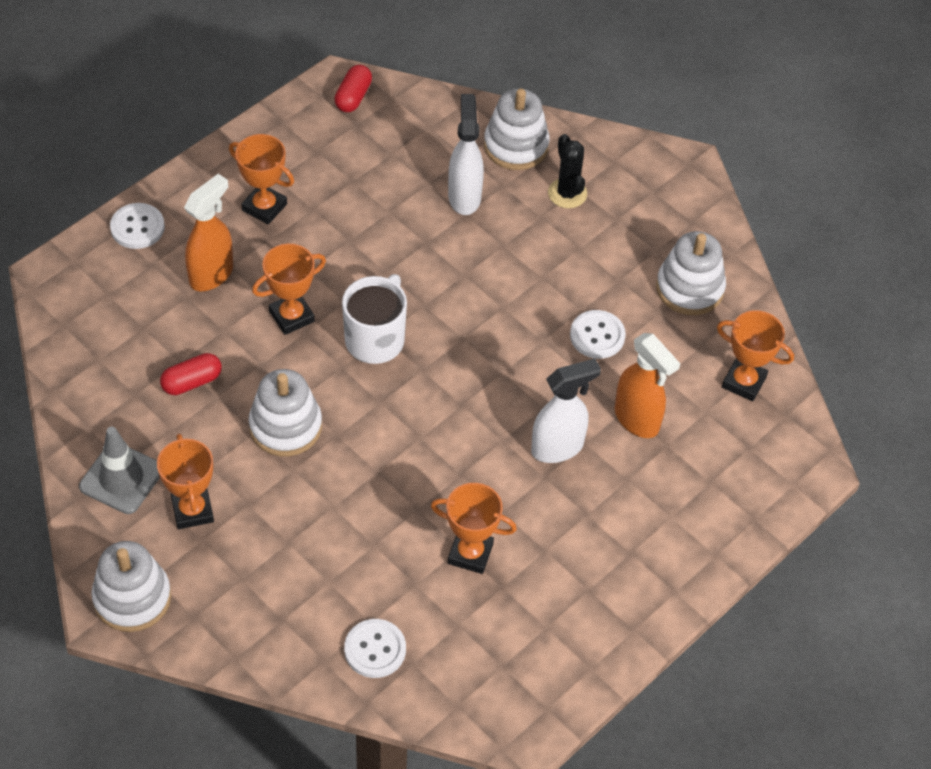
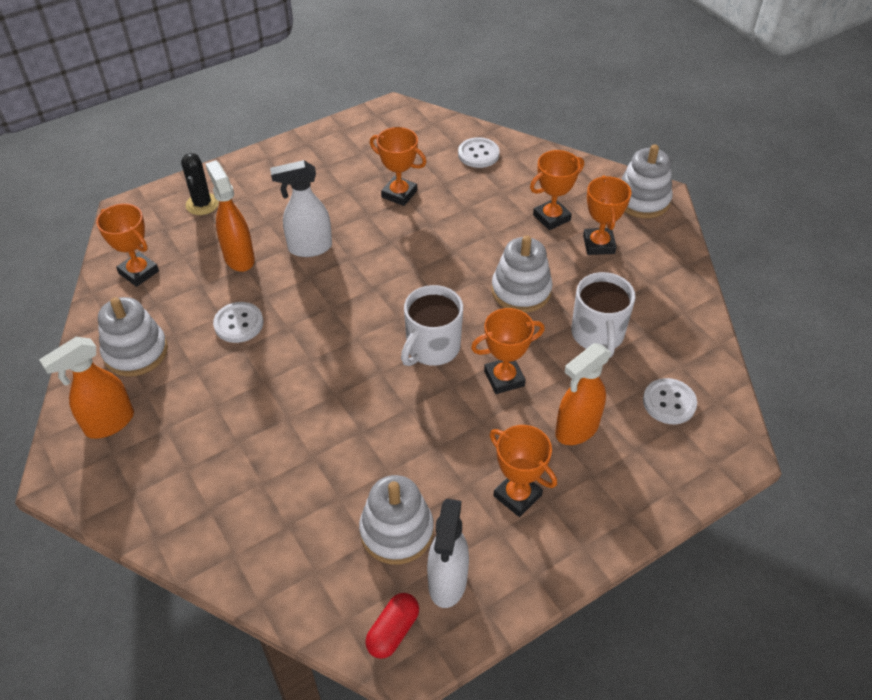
camera: 165 degrees left, 5 degrees down
grey traffic cone [79,427,160,514] -> none
white button [110,203,165,249] -> white button moved to [643,378,697,424]
red capsule [160,353,222,395] -> white mug [571,272,636,358]
white spray bottle [448,94,484,215] -> white spray bottle moved to [427,499,469,608]
white stacking toy [484,89,550,170] -> white stacking toy moved to [359,475,434,565]
black cactus [548,134,587,208] -> black cactus moved to [181,153,219,215]
none -> orange spray bottle [39,337,134,439]
none -> orange trophy [530,150,584,230]

